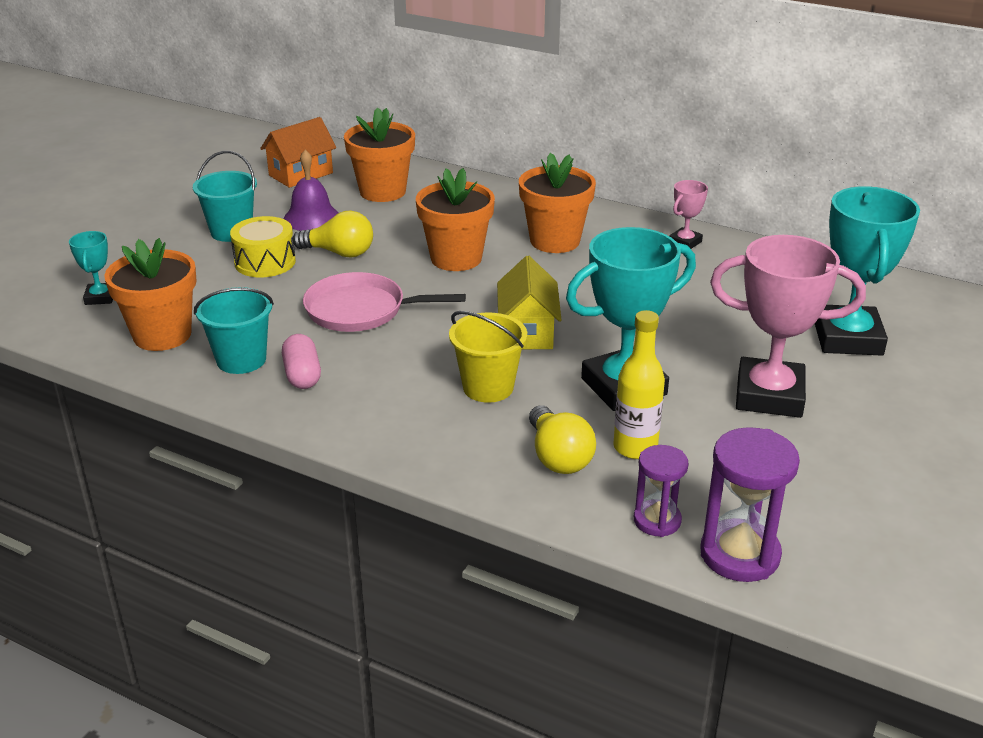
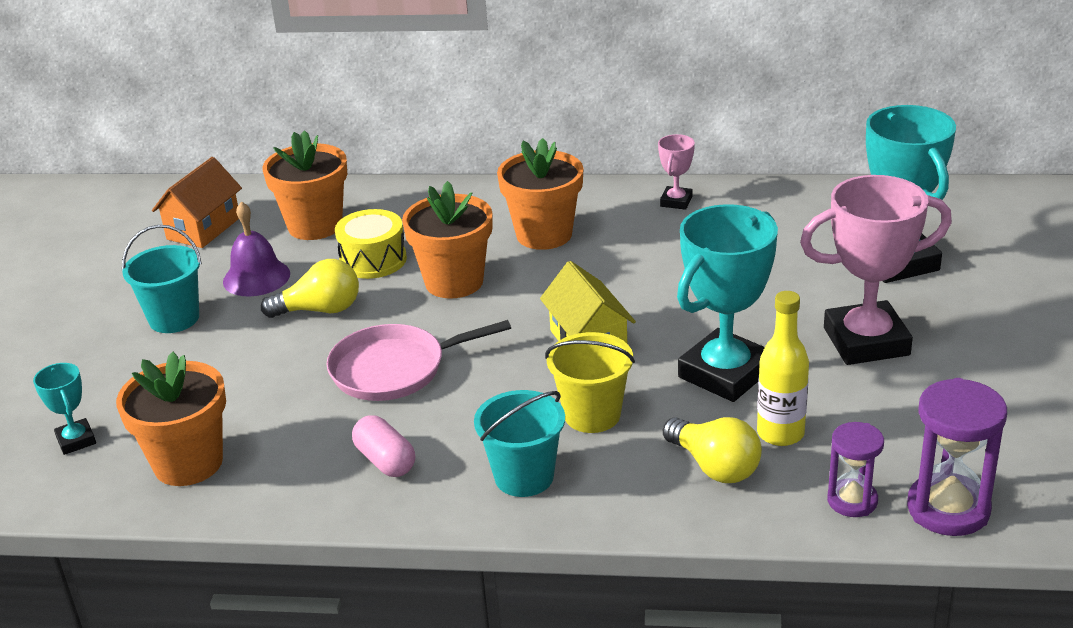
camera: 20 degrees left, 0 degrees up
turquoise bucket [194,287,274,374] -> turquoise bucket moved to [474,390,565,497]
yellow drum [230,216,296,277] -> yellow drum moved to [335,209,407,279]

